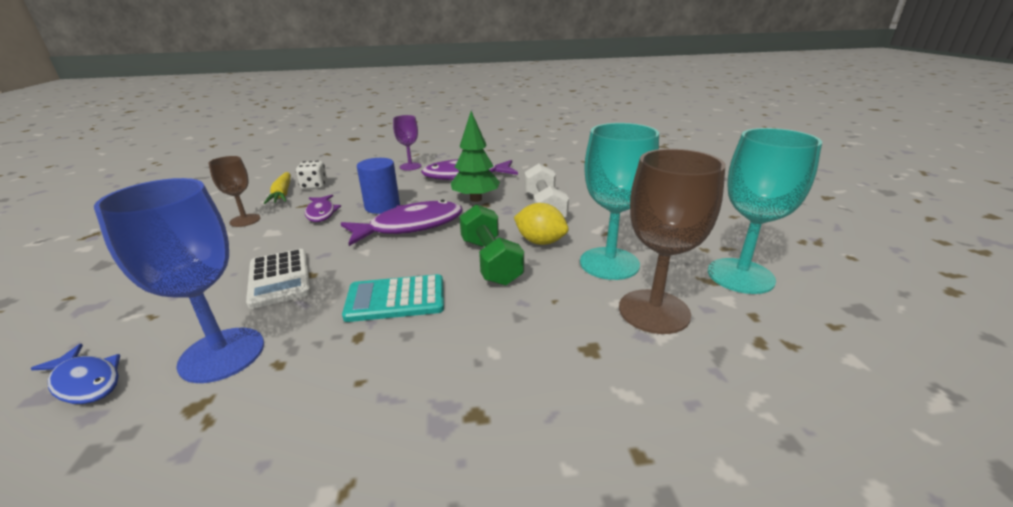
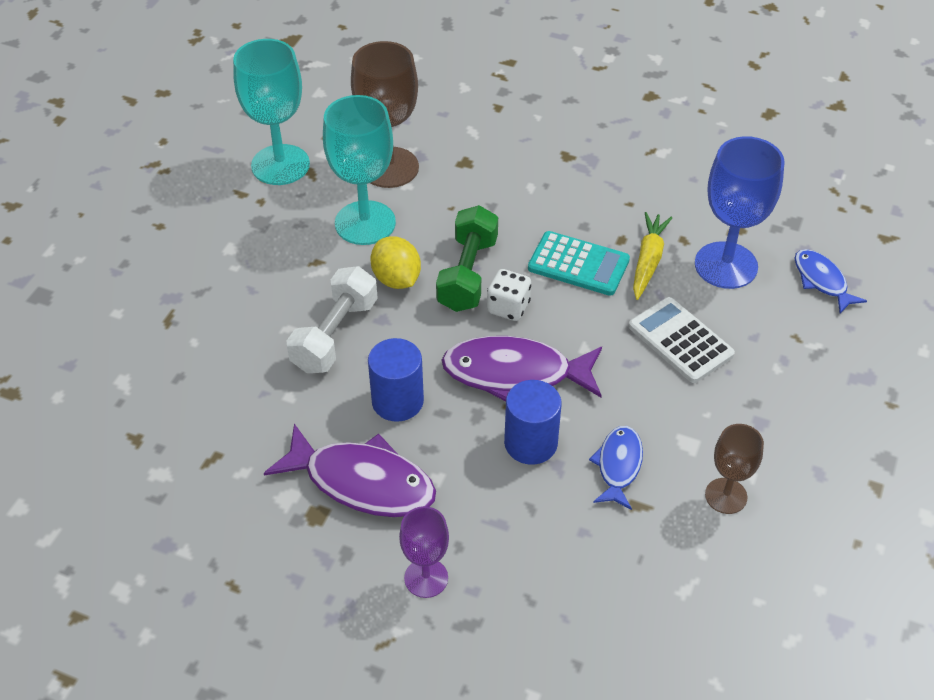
camera: 150 degrees left, 20 degrees up
white calculator [246,249,311,309] -> white calculator turned 45 degrees counterclockwise [629,297,735,383]
yellow carrot [264,172,291,204] -> yellow carrot moved to [633,212,672,300]
white dice [296,161,327,189] -> white dice moved to [487,269,531,321]
purple fish [305,194,341,222] -> blue fish [589,426,643,510]
green tree [451,111,500,202] -> blue cylinder [368,338,424,422]

